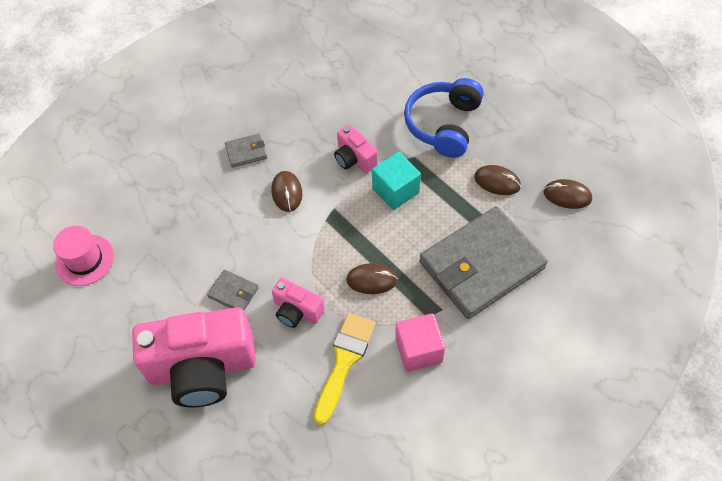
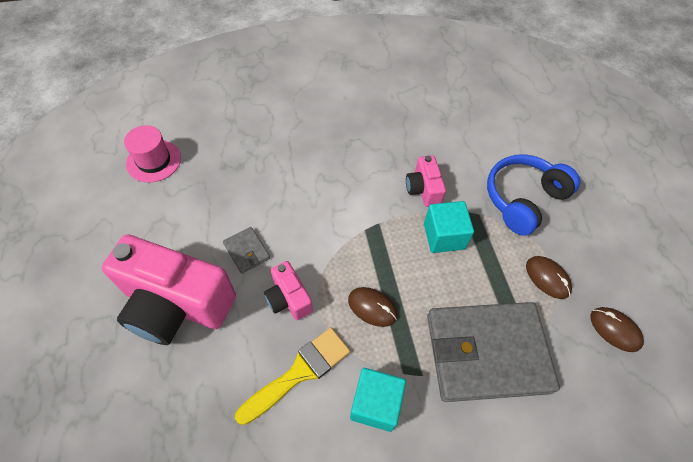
camera: 25 degrees right, 0 degrees up
grey wallet [225,133,267,168] -> none
brown mouse [271,171,303,212] -> none
pink cube [395,313,445,372] -> turquoise cube [350,368,406,432]

